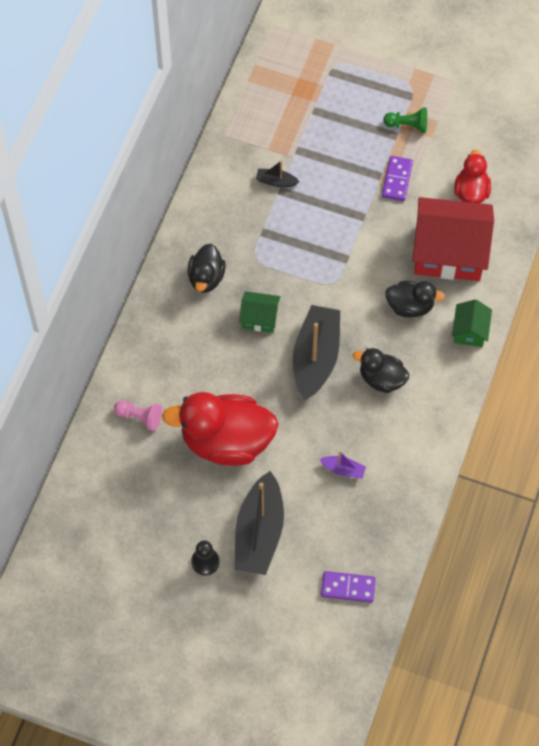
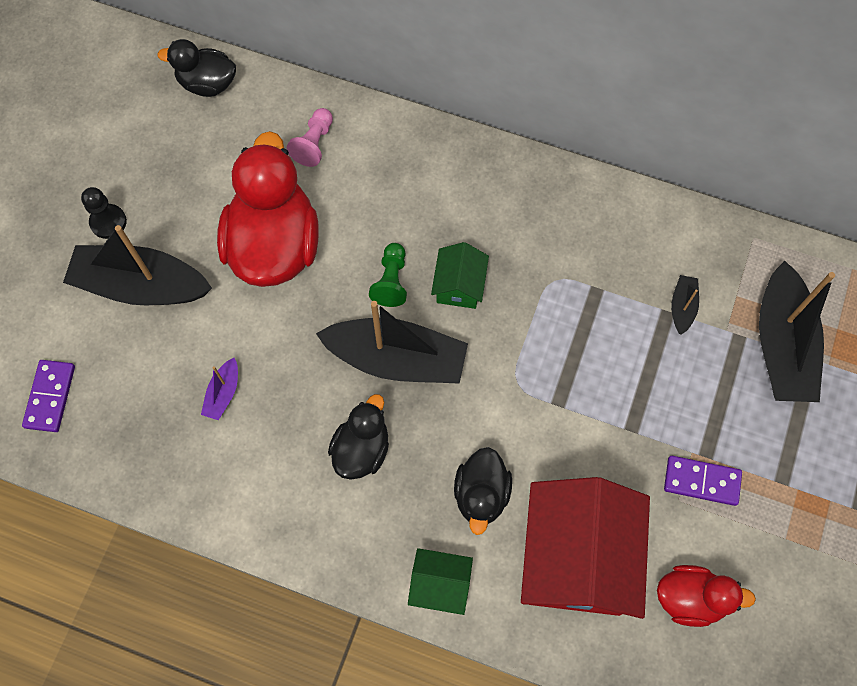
camera: 90 degrees right, 5 degrees up
black duck [187,244,226,293] -> black duck moved to [157,39,236,97]
green pawn [383,108,427,133] -> green pawn moved to [369,243,407,307]
none -> black boat [759,261,835,402]

